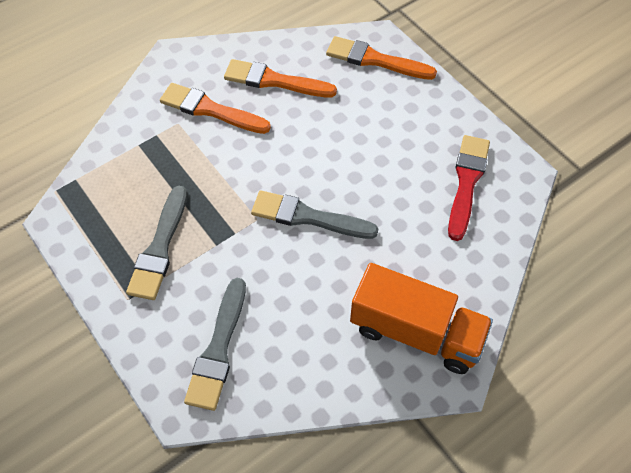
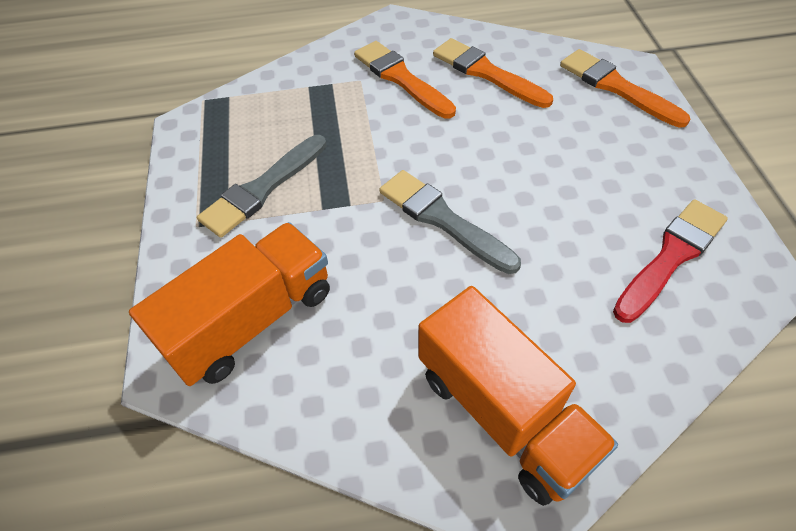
camera: 30 degrees right, 5 degrees down
grey brush [184,278,246,411] -> orange truck [129,222,330,386]

